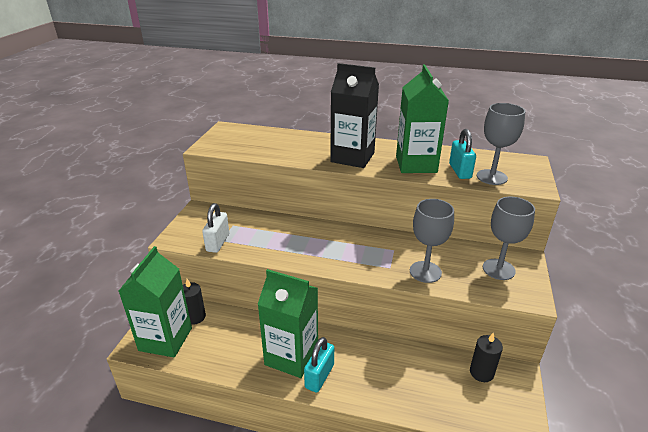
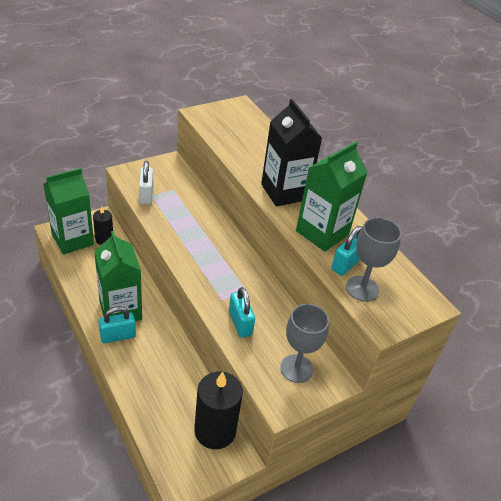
camera: 40 degrees right, 10 degrees up
white padlock [202,203,229,253] -> white padlock turned 60 degrees counterclockwise [139,161,153,204]
grey goblet [410,199,454,283] -> turquoise padlock [229,287,255,338]
black candle [470,332,503,382] -> black candle [194,371,243,449], size x1.81

